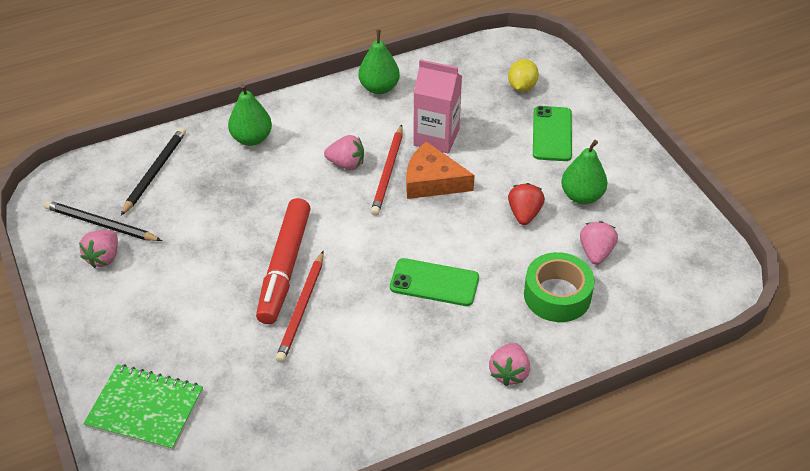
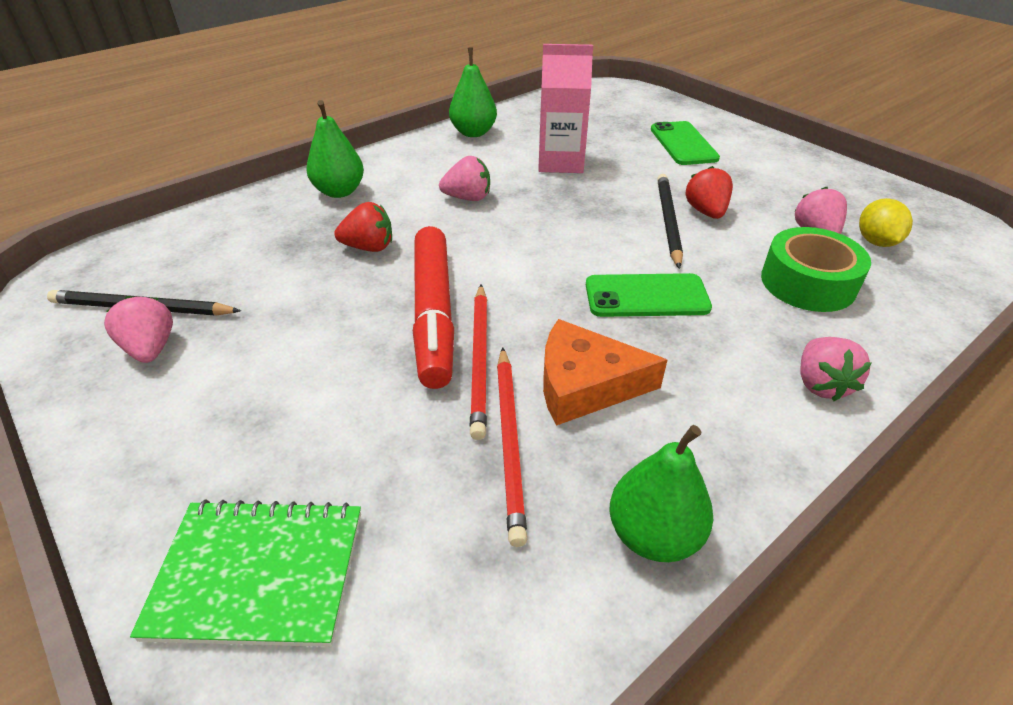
camera: 15 degrees left, 5 degrees down
pink strawberry [79,230,118,268] -> pink strawberry turned 150 degrees clockwise [104,296,173,363]
black pencil [121,127,186,216] -> black pencil moved to [657,174,683,269]
red pencil [371,125,403,216] -> red pencil moved to [497,347,527,547]
orange cheese [406,141,475,199] -> orange cheese moved to [543,319,667,426]
yellow lemon [508,59,539,92] -> yellow lemon moved to [859,198,913,247]
green pear [561,140,607,204] -> green pear moved to [609,425,713,562]
none -> red strawberry [334,202,392,252]

